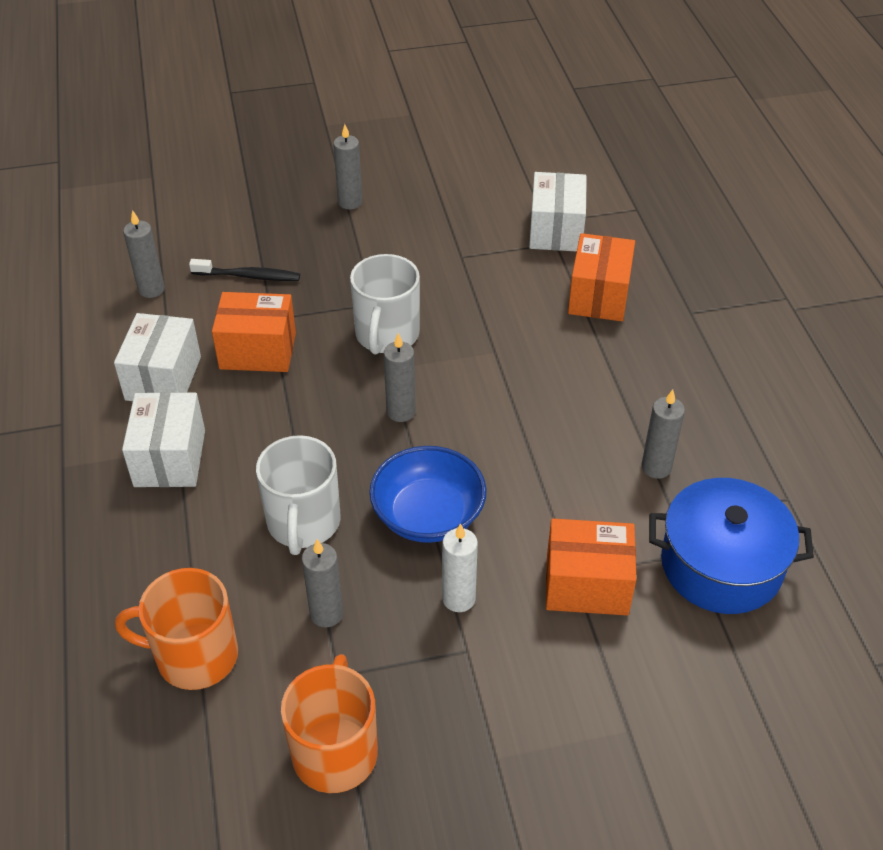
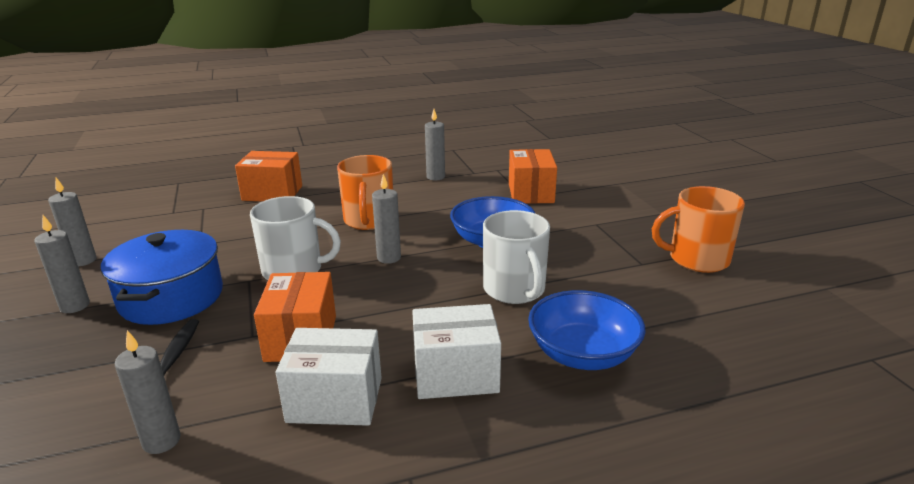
camera: 95 degrees left, 20 degrees down
orange mug [115,568,238,690] -> orange mug moved to [337,155,393,230]
white mug [256,435,341,555] -> white mug turned 75 degrees clockwise [483,210,550,304]
grey candle [302,539,343,627] -> grey candle moved to [48,178,96,266]
white candle [442,523,478,612] -> none
white box [529,172,587,251] -> none
blue pot [649,478,814,614] -> blue pot moved to [101,230,223,325]
none -> blue bowl [528,290,646,370]

